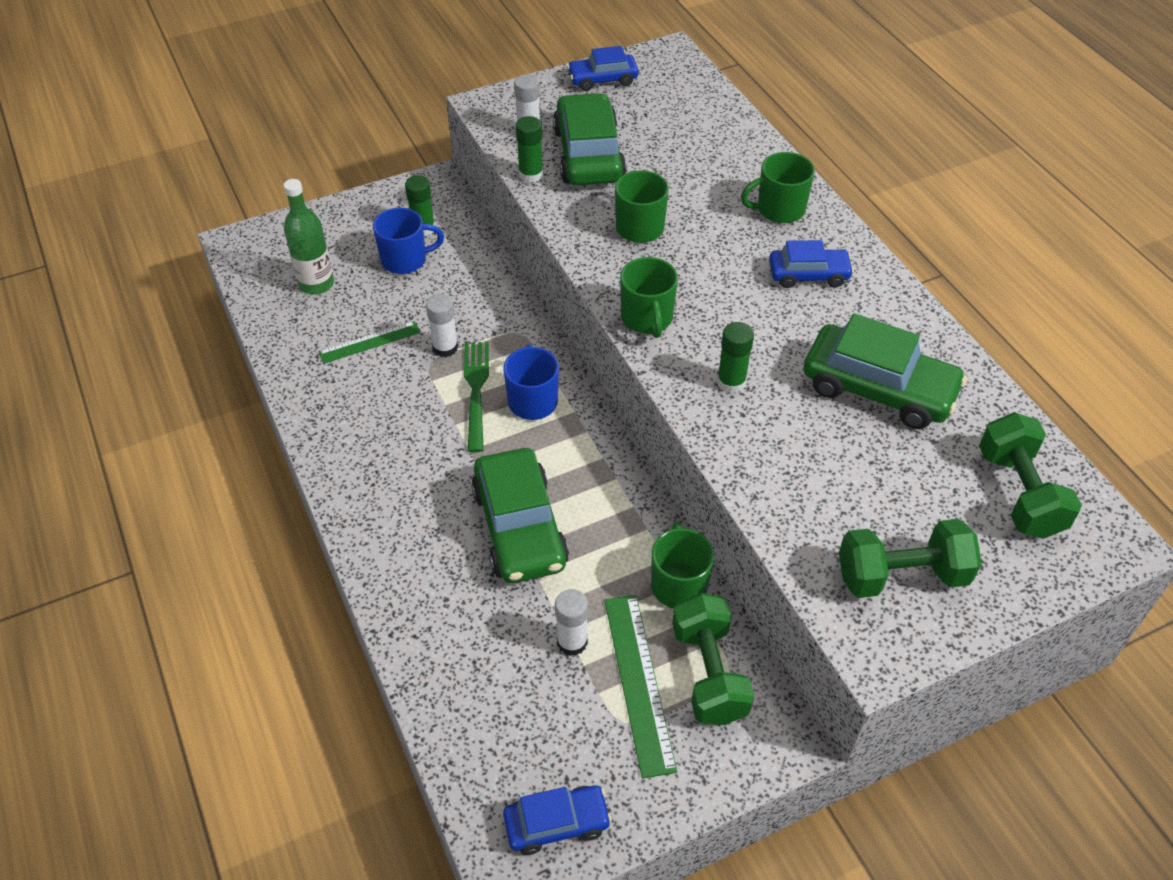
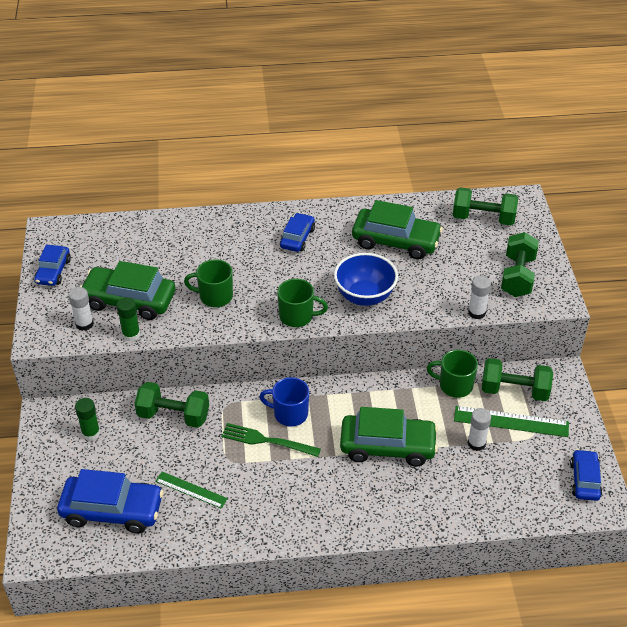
camera: 70 degrees left, 5 degrees down
green bottle [284,179,334,294] -> blue car [57,469,164,533]
green ruler [318,321,420,364] -> green ruler turned 60 degrees counterclockwise [155,472,228,509]
blue mug [373,207,444,274] -> none
white glue stick [426,294,458,357] -> white glue stick moved to [468,276,491,319]
green glue stick [717,322,754,393] -> blue bowl [334,253,398,306]
green mug [741,152,815,223] -> none
green car [804,314,967,429] -> green car turned 60 degrees clockwise [352,200,443,259]
none -> green dumbbell [135,382,209,428]

